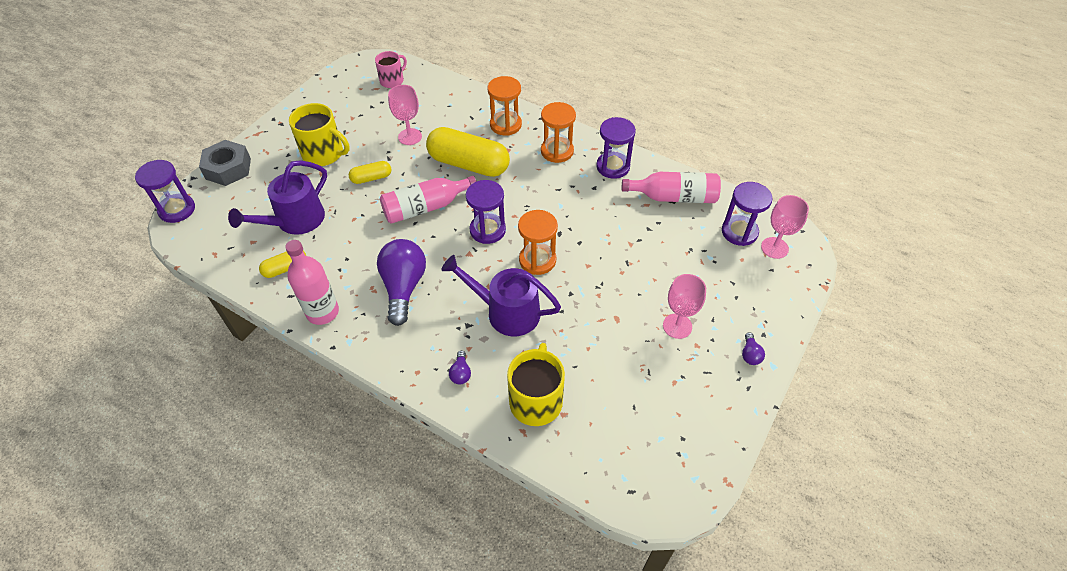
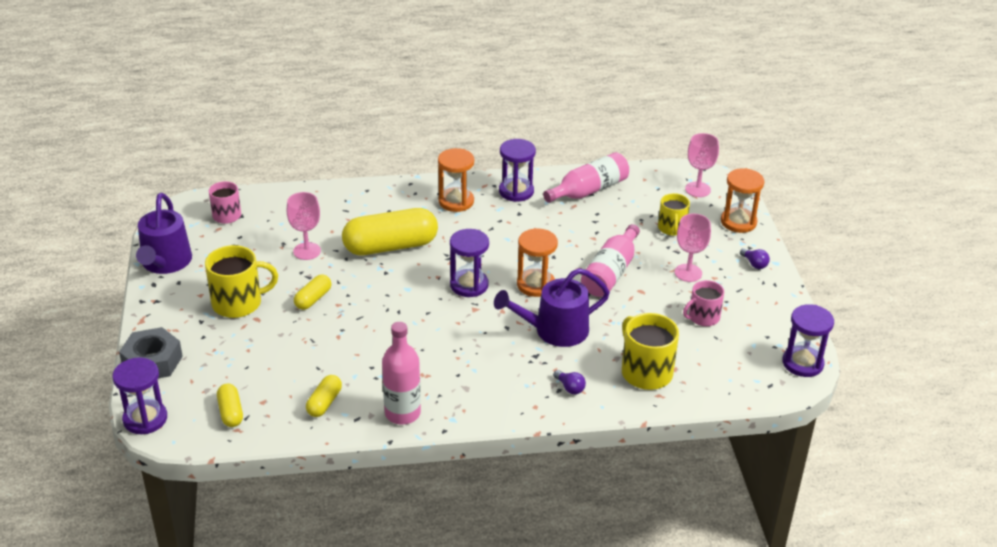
camera: 40 degrees left, 15 degrees down
purple watering can [228,160,327,235] -> purple watering can moved to [136,193,192,274]
purple light bulb [377,239,426,326] -> none
pink bottle [380,176,477,224] -> pink bottle moved to [581,224,640,297]
orange hourglass [488,76,522,136] -> orange hourglass moved to [721,168,764,233]
purple hourglass [722,182,773,246] -> purple hourglass moved to [782,304,834,377]
none -> yellow capsule [217,384,243,427]
none -> yellow mug [658,193,690,236]
none -> pink mug [683,280,724,326]

